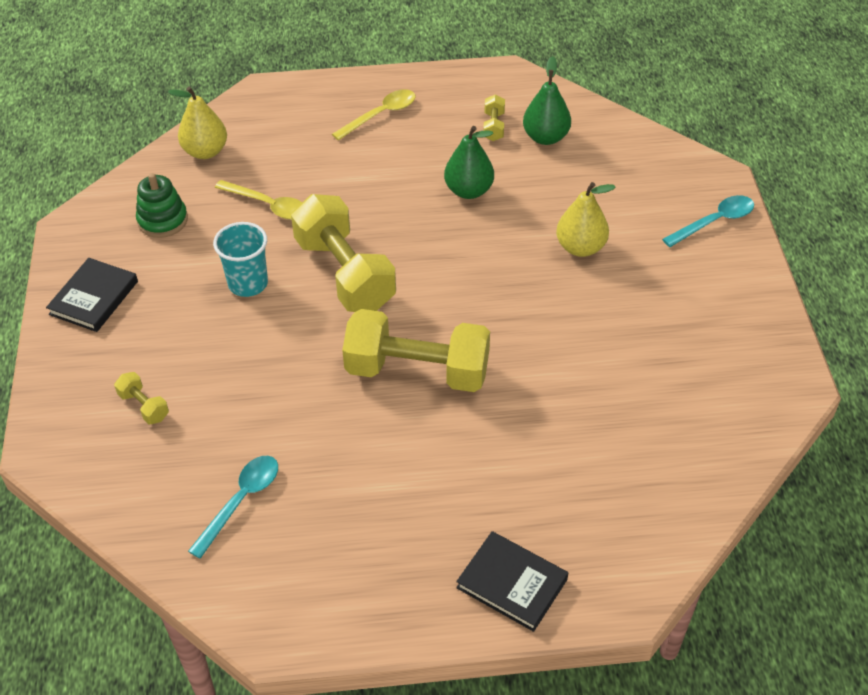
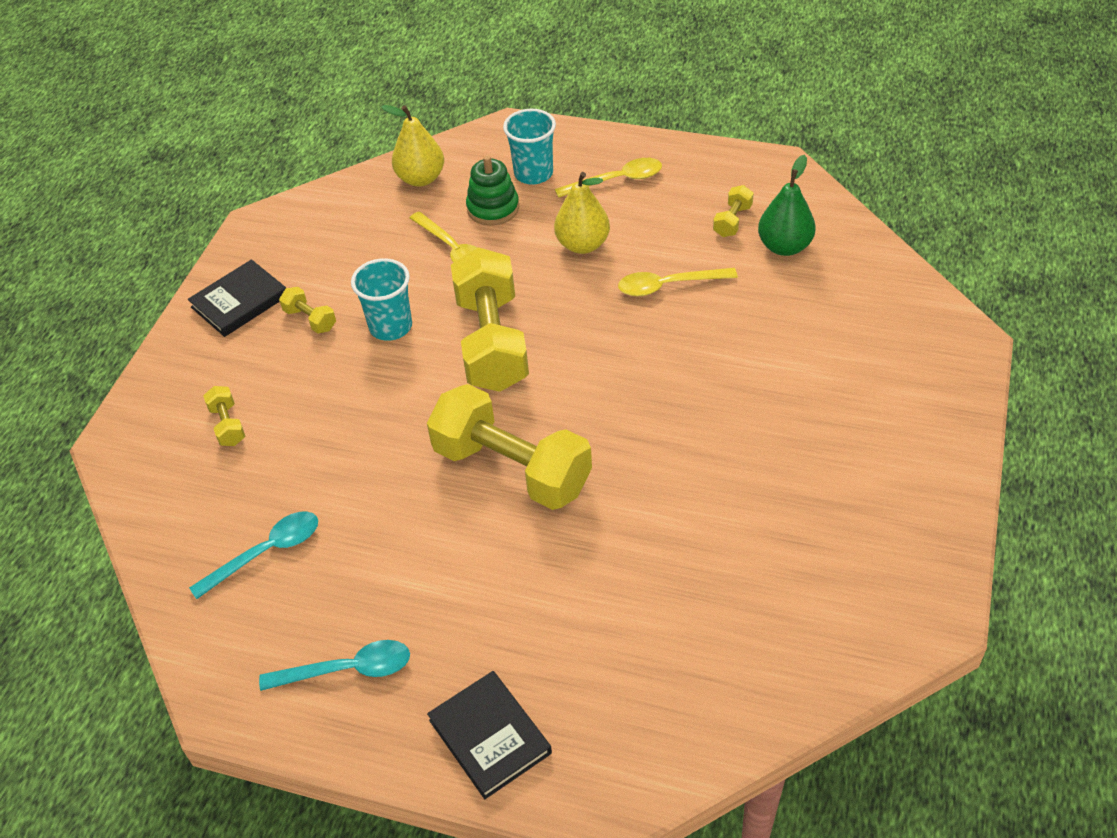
camera: 25 degrees right, 0 degrees up
green stacking toy [136,173,188,238] -> green stacking toy moved to [466,155,519,226]
green pear [444,126,494,199] -> yellow spoon [618,268,738,296]
yellow pear [556,182,616,257] -> yellow pear moved to [554,172,610,254]
turquoise spoon [662,195,754,247] -> turquoise spoon moved to [259,640,410,691]
none -> yellow dumbbell [279,287,336,333]
none -> turquoise cup [503,109,556,185]

